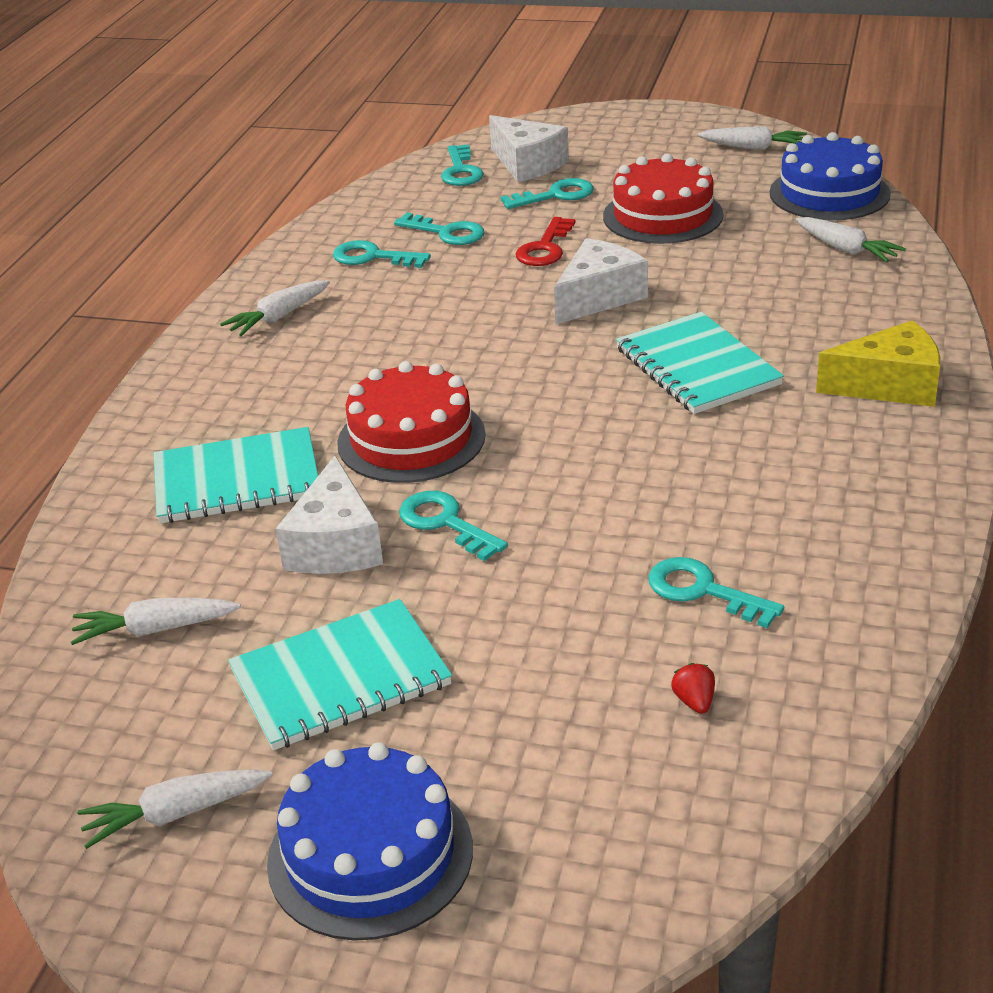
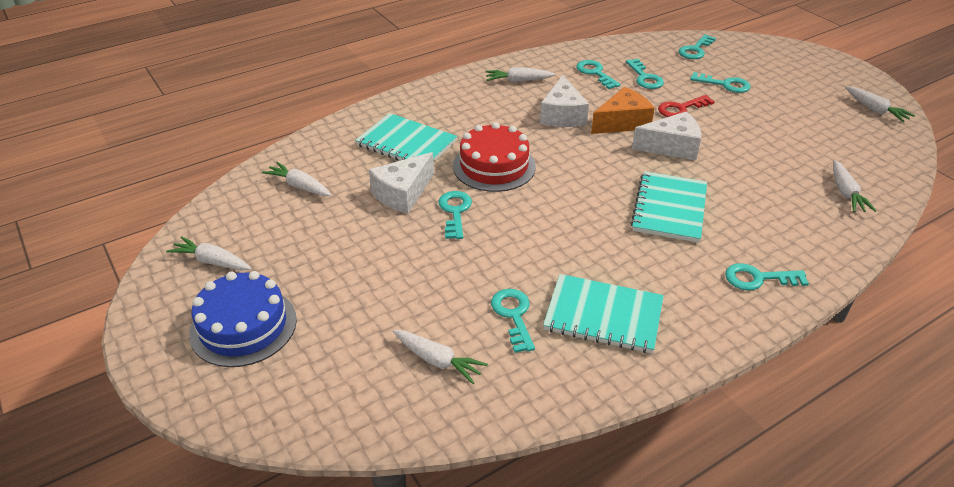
camera: 40 degrees right, 5 degrees up
turquoise notebook [228,599,452,751] -> turquoise notebook moved to [543,274,664,353]
white cheese [489,115,569,182] -> white cheese moved to [540,75,589,127]
red cake [603,154,723,244] -> none
red strawberry [671,663,715,714] -> white carrot [393,330,488,384]
blue cake [770,132,891,220] -> none
yellow cheese [816,320,940,407] -> turquoise key [725,263,809,291]
none -> orange cheese [591,87,655,134]

